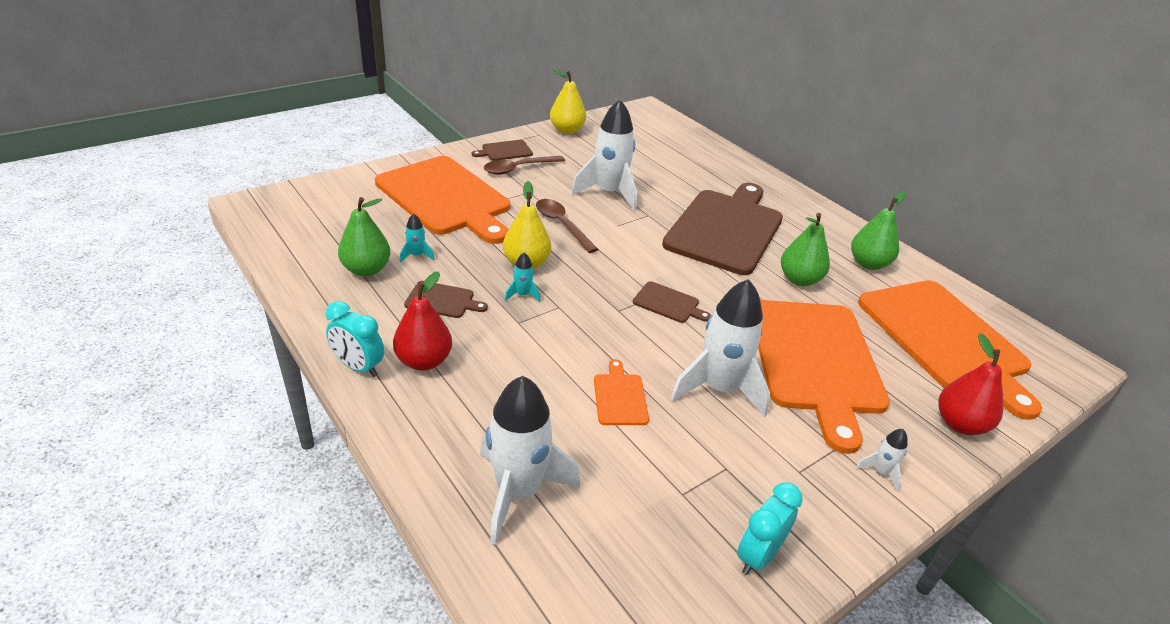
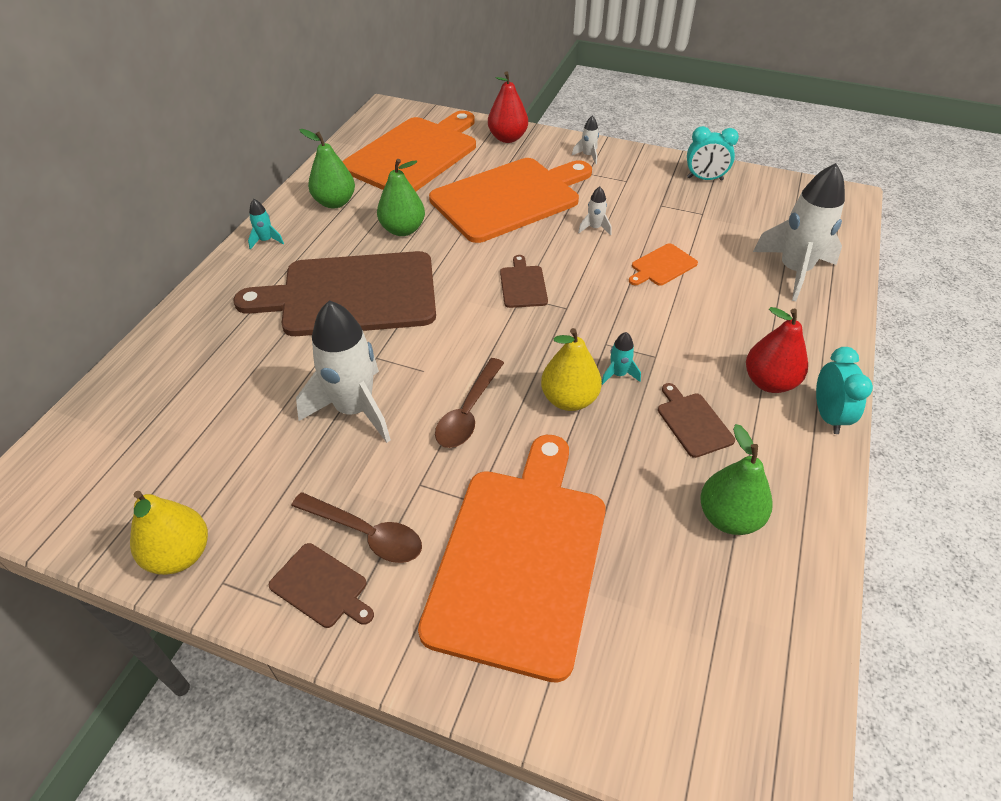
camera: 120 degrees left, 10 degrees up
turquoise rocket [400,214,435,263] -> turquoise rocket moved to [248,199,284,250]
white rocket [671,279,770,417] -> white rocket [578,187,611,235], size x0.43

